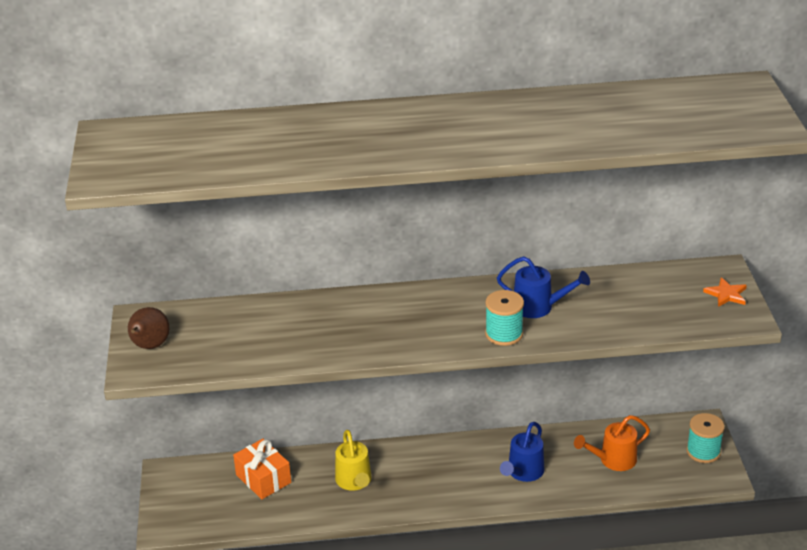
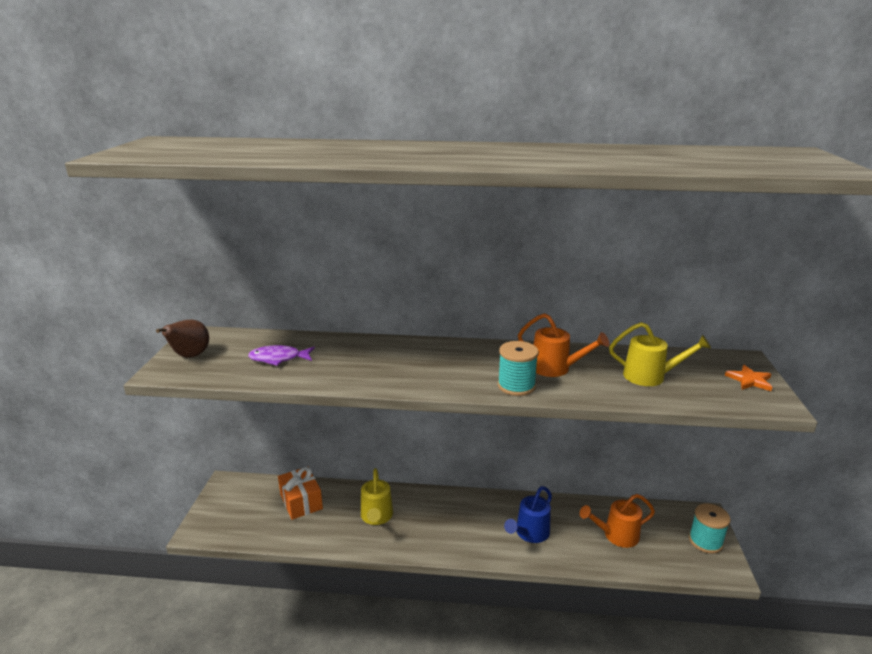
camera: 10 degrees right, 10 degrees down
blue watering can [497,256,590,318] -> orange watering can [518,313,609,377]
none -> purple fish [248,345,315,366]
none -> yellow watering can [609,322,711,386]

